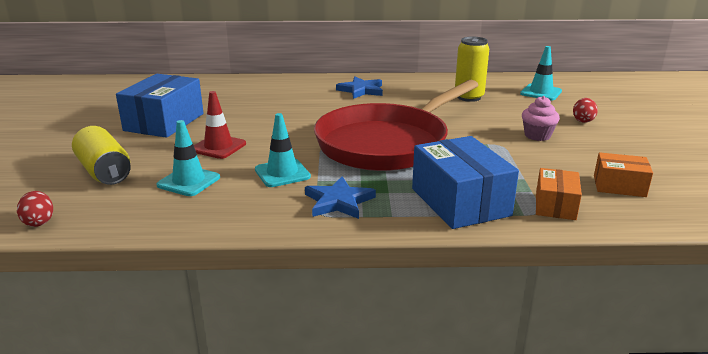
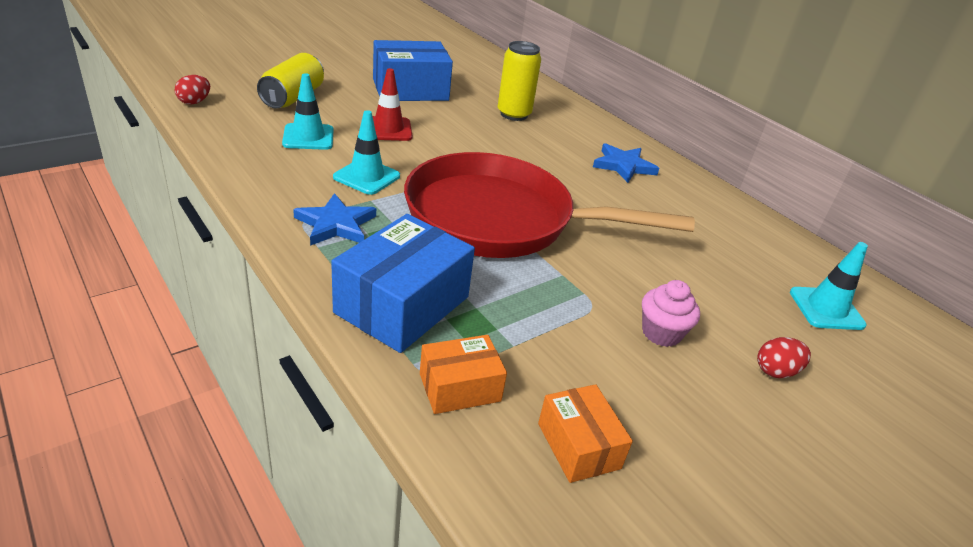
camera: 50 degrees right, 10 degrees up
yellow can [455,37,489,102] -> yellow can moved to [497,41,541,121]

